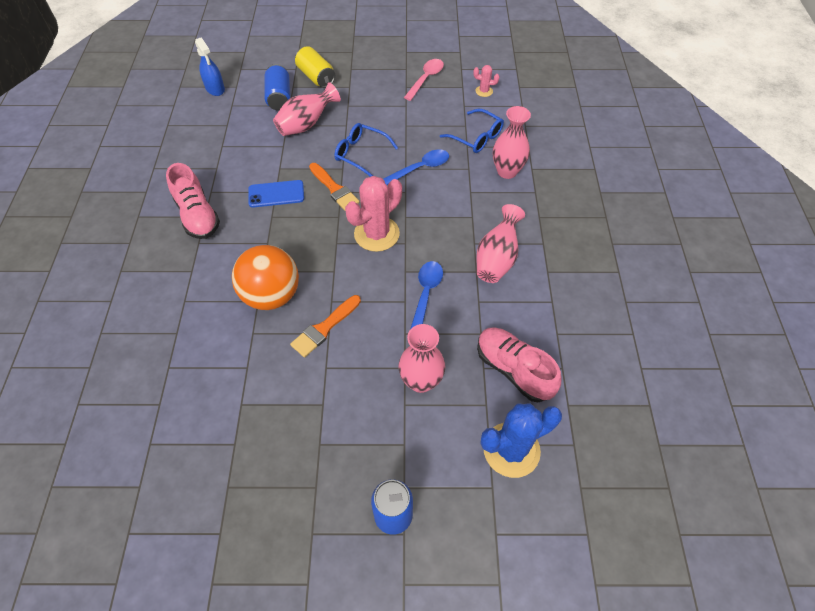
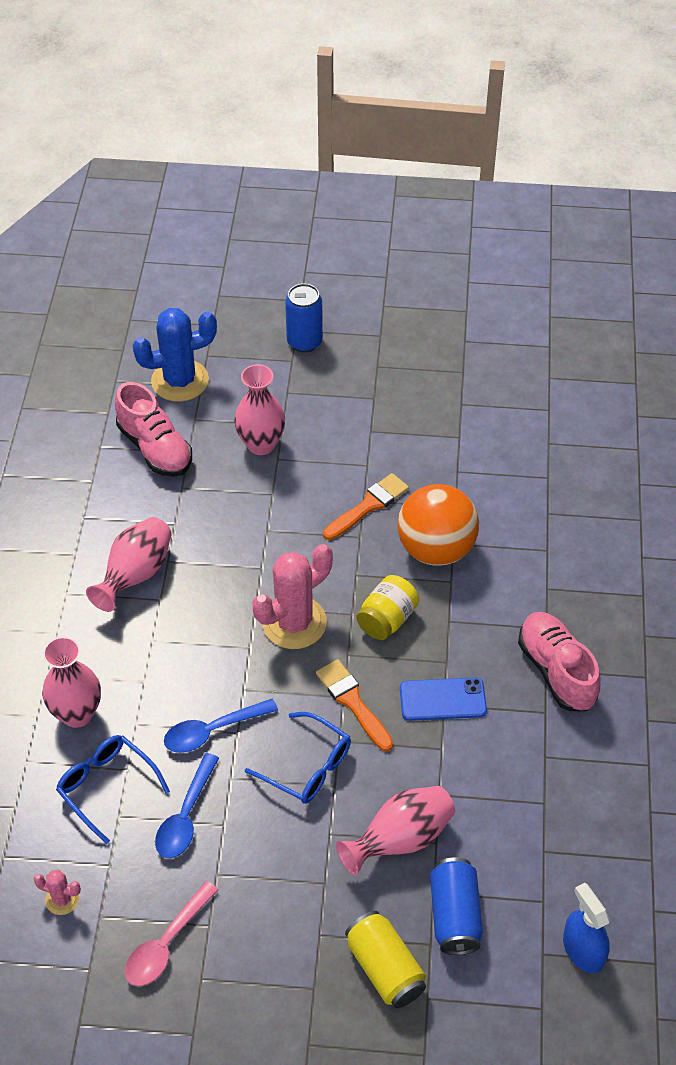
camera: 175 degrees left, 5 degrees down
blue spoon [410,261,443,330] -> blue spoon moved to [155,753,219,858]
none -> yellow jar [356,575,419,640]

